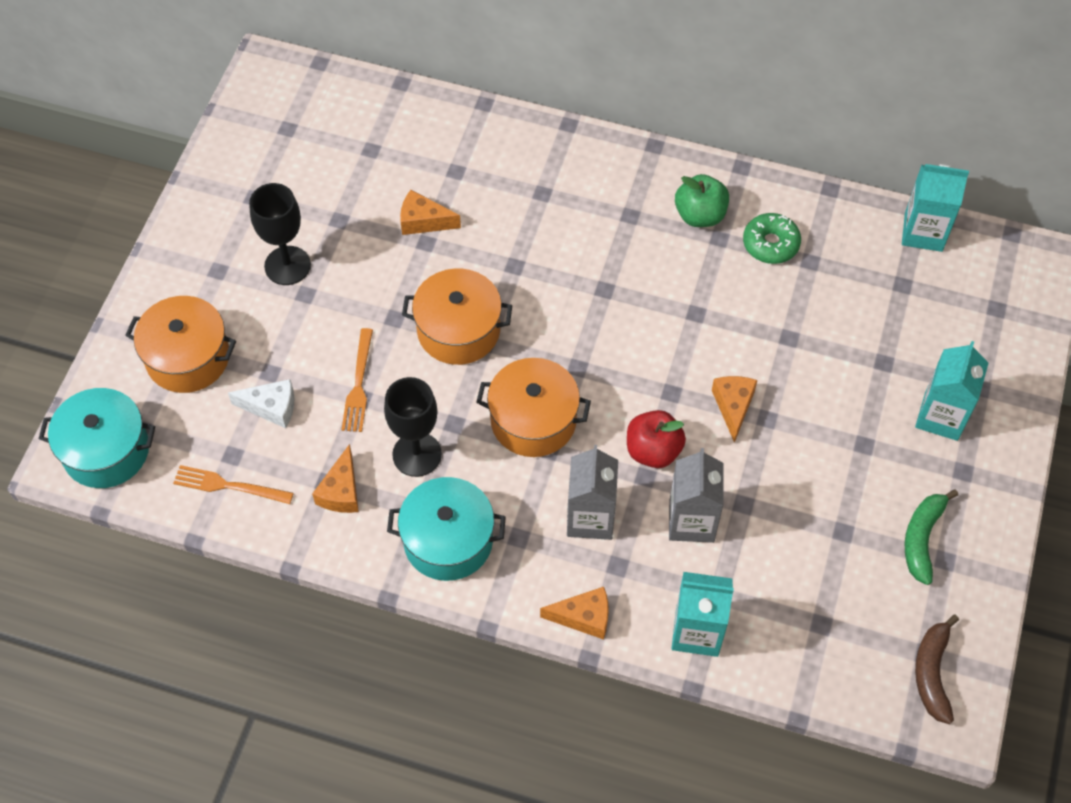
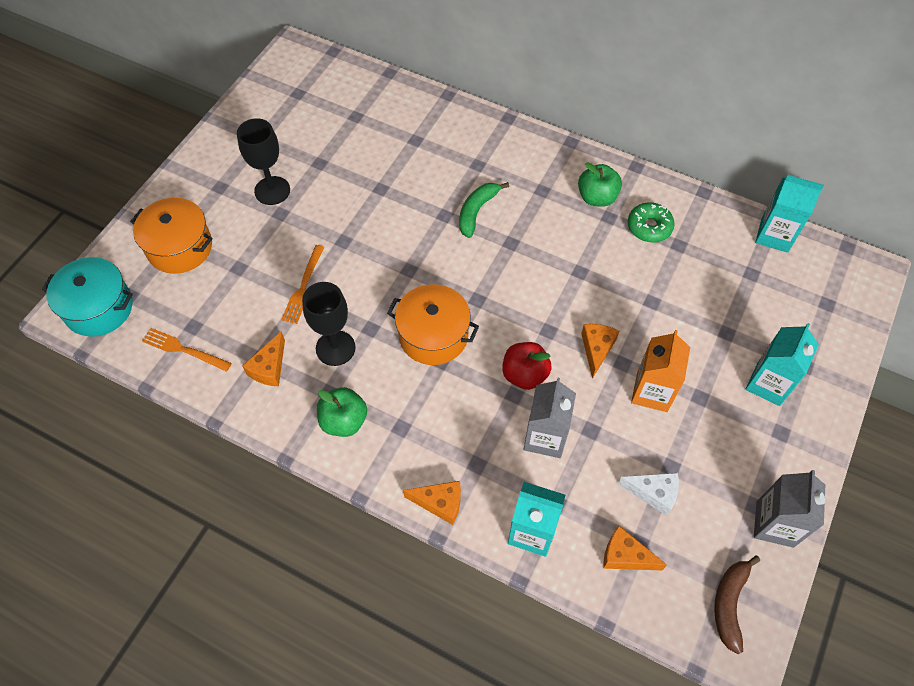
camera: 10 degrees right, 0 degrees up
white cheese [228,379,294,428] -> white cheese moved to [618,473,679,516]
turquoise pot [387,477,506,581] -> green apple [317,387,367,437]
orange cheese [400,190,461,235] -> orange cheese moved to [603,526,667,570]
orange pot [402,269,512,365] -> none
grey carton [567,445,618,540] -> grey carton moved to [754,470,825,548]
green banana [905,489,958,585] -> green banana moved to [459,182,509,238]
none -> orange carton [631,330,690,412]

